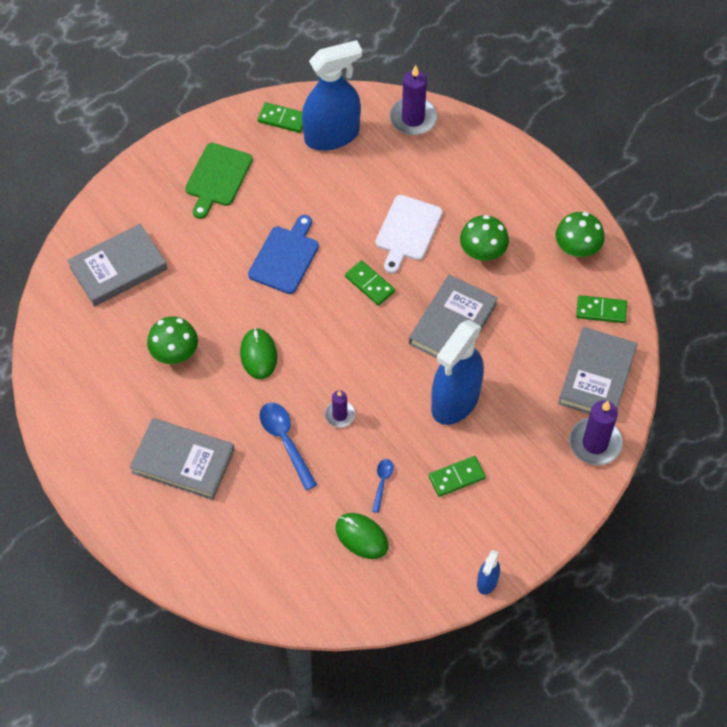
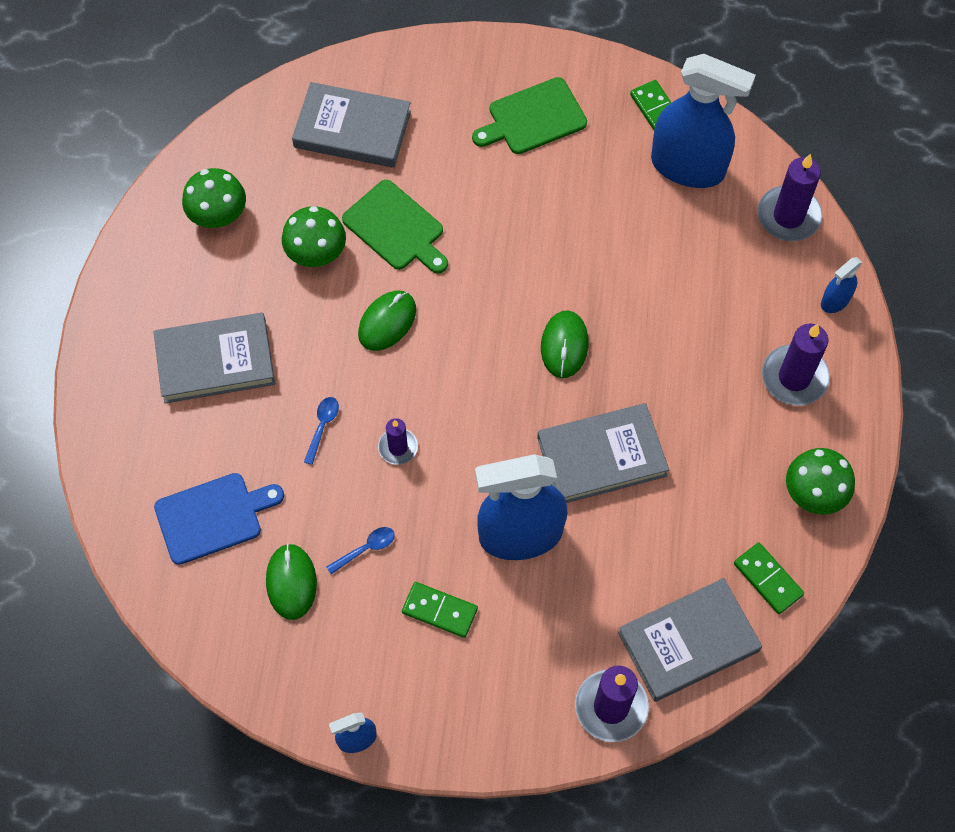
camera: 45 degrees right, 5 degrees up
grey book [130,418,234,500] -> grey book turned 75 degrees counterclockwise [154,313,275,403]
blue cutting board [248,215,319,294] -> blue cutting board moved to [154,473,284,565]
blue spoon [260,402,317,491] -> blue spoon [304,397,339,465], size x0.56
green domino [345,260,395,306] -> green mouse [541,310,588,378]
white cutting board [375,195,443,273] -> none
green mushroom [460,215,509,261] -> green mushroom moved to [182,168,246,228]
none -> green cutting board [342,180,448,273]
none -> purple candle [762,323,830,406]
none -> blue spray bottle [821,257,863,313]

